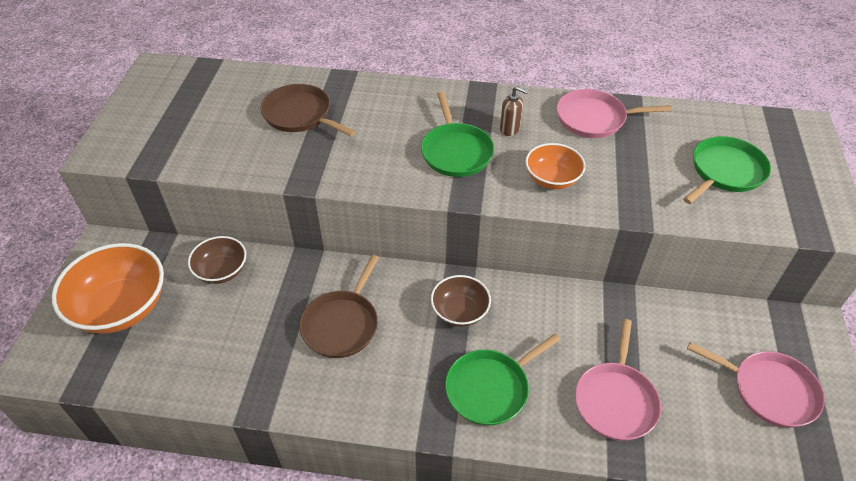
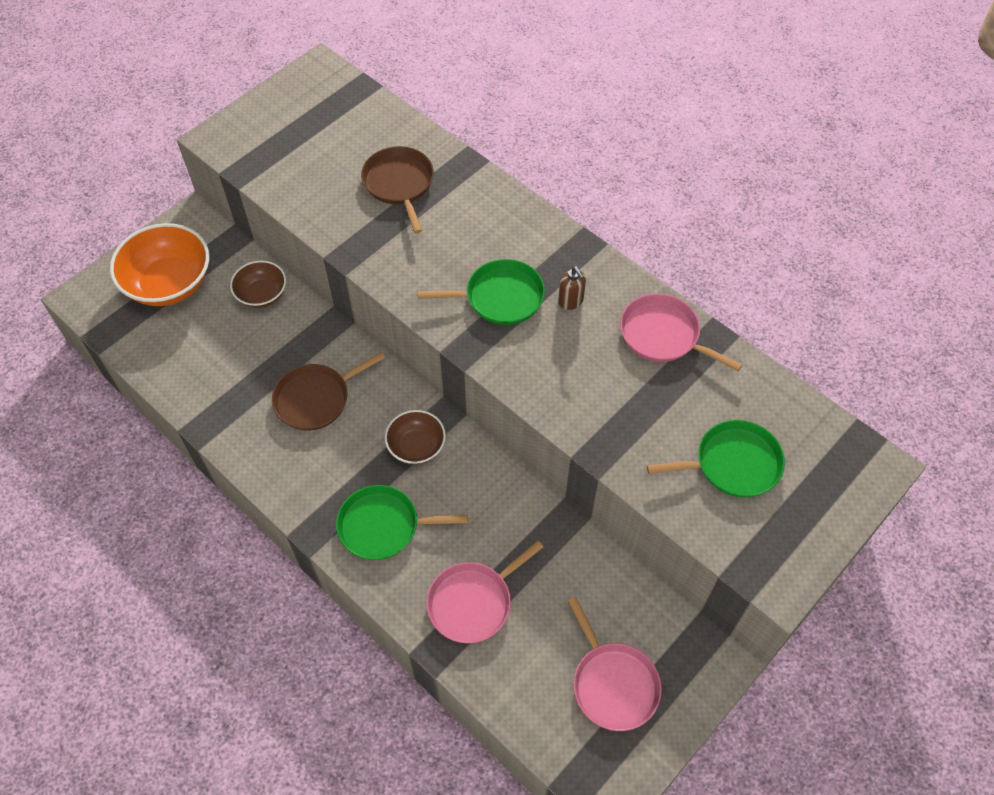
camera: 35 degrees right, 10 degrees up
green pan [421,92,494,177] -> green pan turned 120 degrees counterclockwise [418,259,545,325]
orange bowl [525,143,586,189] -> none

